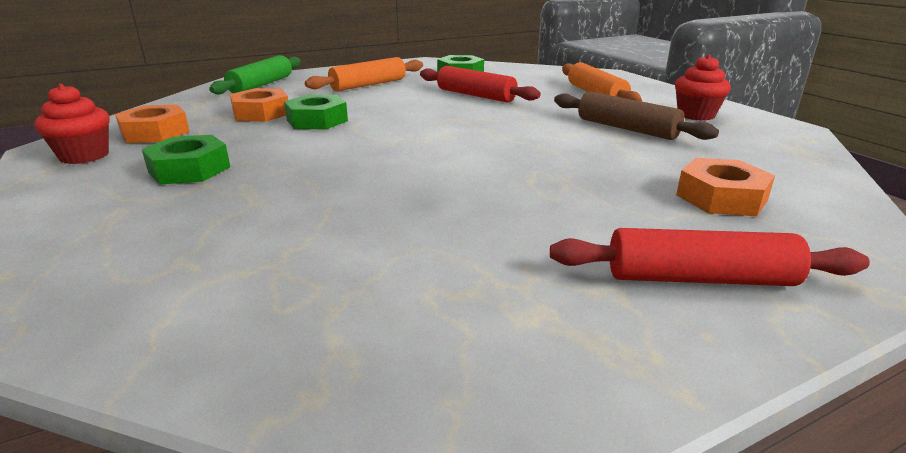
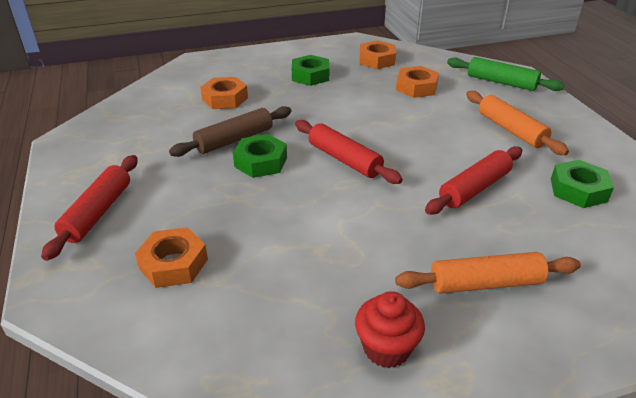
camera: 100 degrees right, 10 degrees up
red cupcake [34,84,109,164] -> none
green nut [284,95,348,130] -> green nut moved to [233,134,287,178]
brown rolling pin [554,91,719,140] -> brown rolling pin moved to [169,106,291,157]
none -> orange nut [200,77,248,109]
none -> red rolling pin [295,120,403,184]

